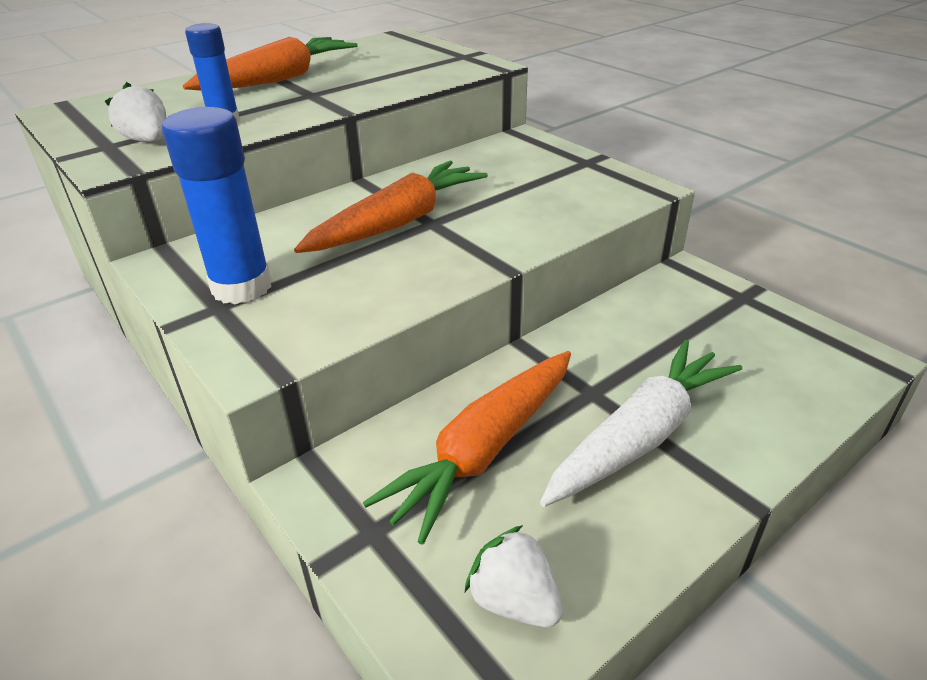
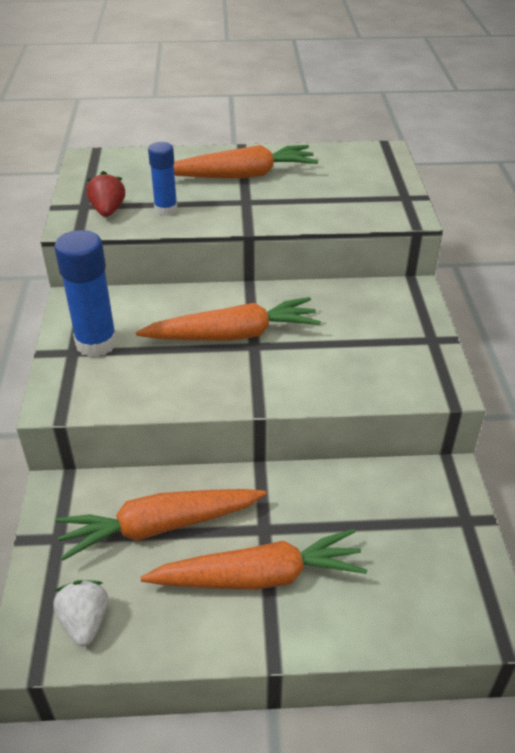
camera: 35 degrees right, 5 degrees up
white strawberry [105,82,166,142] -> red strawberry [86,171,125,217]
white carrot [540,340,742,507] -> orange carrot [140,529,367,590]

